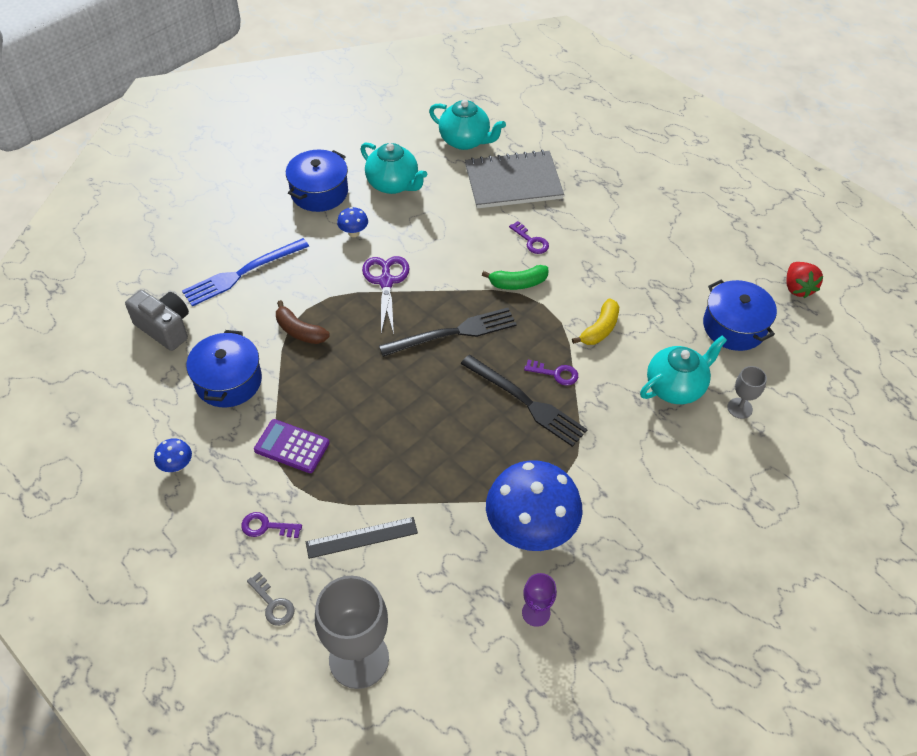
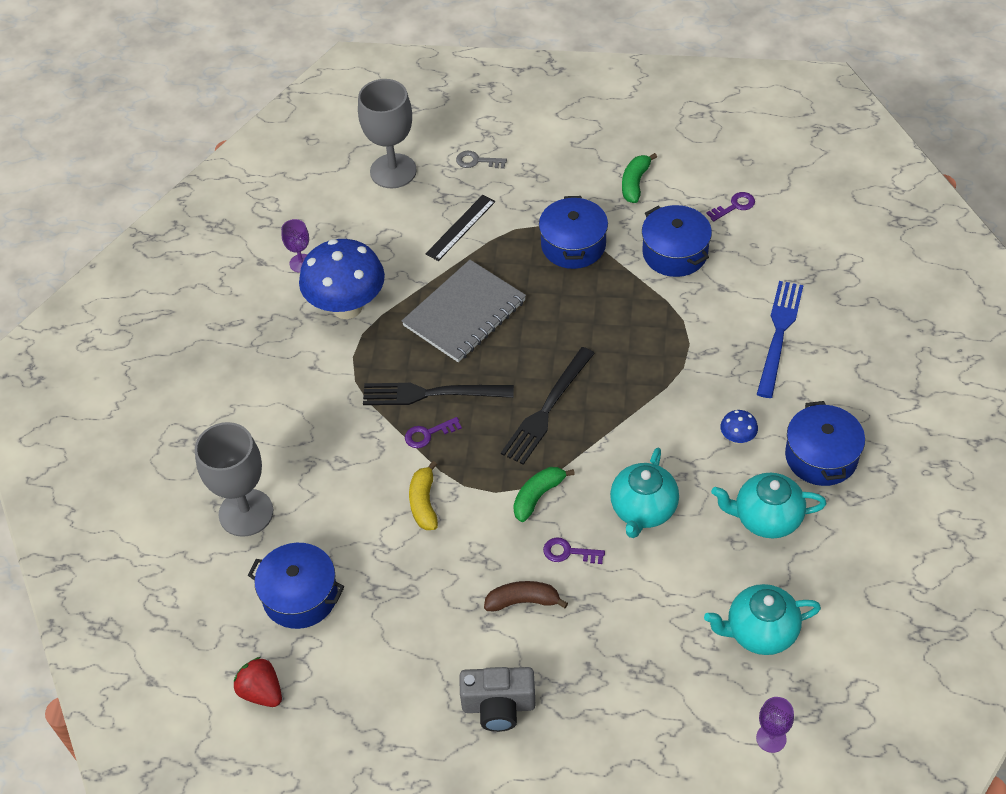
camera: 145 degrees right, 0 degrees up
grey camera [125,290,189,351] -> grey camera moved to [460,667,535,732]
blue mushroom [154,438,192,472] -> green banana [622,153,657,203]
purple key [241,512,302,538] -> purple key moved to [706,192,755,222]
purple calculator [254,419,330,473] -> blue pot [539,196,608,269]
brown banana [276,300,330,344] -> brown banana moved to [484,581,568,611]
purple scissors [362,256,410,334] -> none
grey notebook [465,150,564,209] -> grey notebook moved to [402,260,526,362]
turquoise teapot [640,335,727,404] -> turquoise teapot moved to [610,448,679,538]
grey goblet [727,366,767,419] -> grey goblet [195,422,273,537], size x2.04
none -> purple goblet [756,697,794,753]

